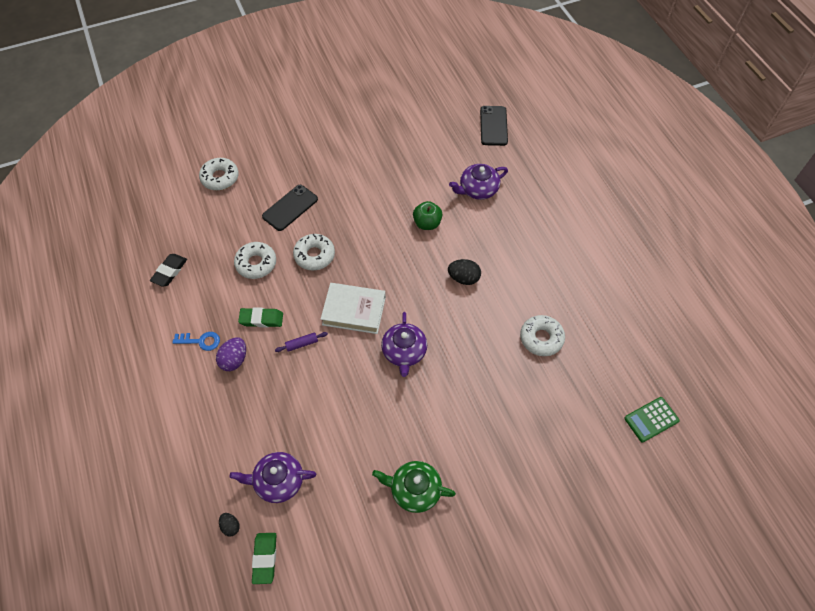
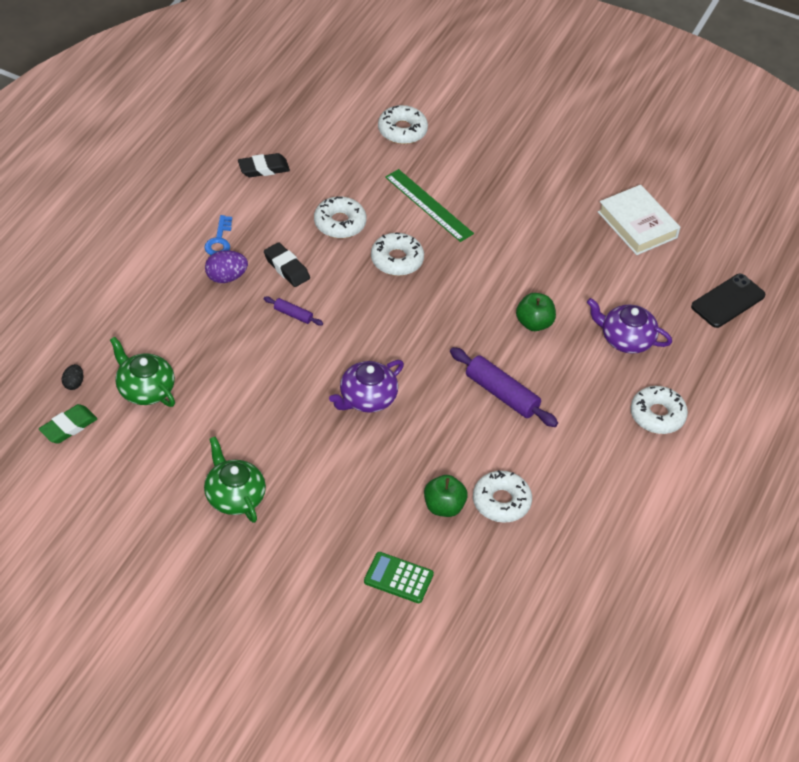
camera: 45 degrees right, 10 degrees down
blue key [173,332,220,351] -> blue key turned 45 degrees clockwise [204,215,232,255]
purple teapot [230,452,317,503] -> green teapot [110,337,175,407]
green eraser [238,308,283,327] -> black eraser [264,242,310,287]
black phone [262,185,318,231] -> green ruler [385,169,474,242]
white book [321,283,386,334] -> white book moved to [598,185,680,255]
black egg [448,259,481,285] -> purple rolling pin [450,347,558,427]
green calculator [624,397,680,442] -> green calculator moved to [364,552,434,603]
none -> green apple [424,475,468,517]
none -> white donut [631,386,688,434]

